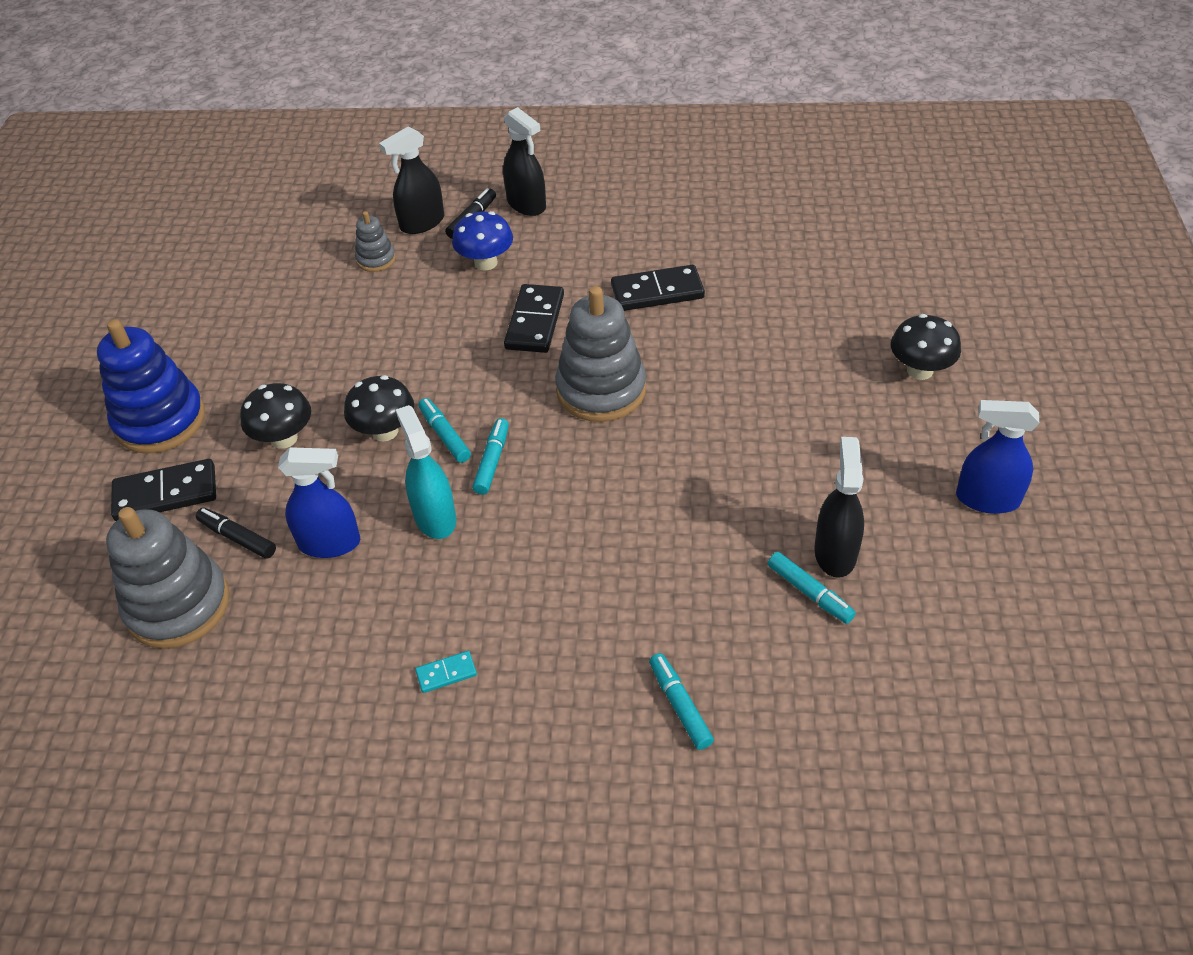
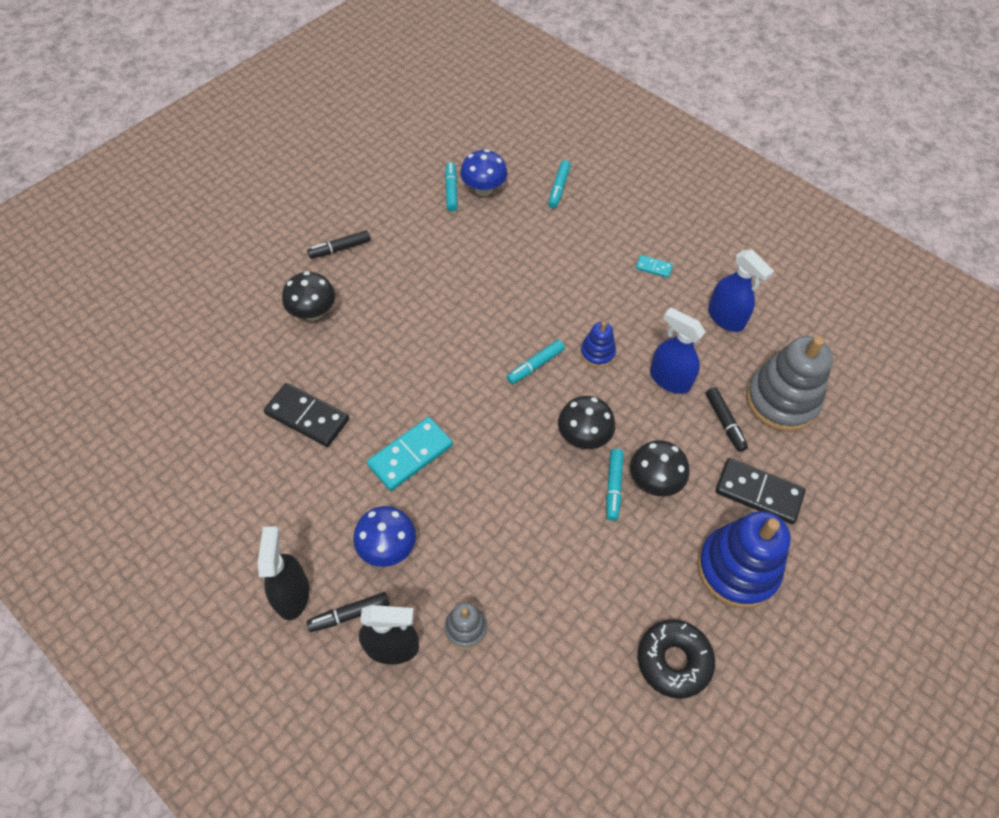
camera: 145 degrees left, 10 degrees up
turquoise spray bottle [396,405,456,539] -> blue stacking toy [580,321,616,367]
turquoise marker [418,398,471,463] -> turquoise marker moved to [606,449,624,521]
black domino [504,284,564,353] -> turquoise domino [367,417,453,491]
grey stacking toy [555,286,646,422] -> none
black spray bottle [814,437,864,578] -> none
black mushroom [891,314,961,380] -> black mushroom moved to [282,271,335,321]
blue spray bottle [956,400,1039,514] -> blue spray bottle moved to [708,249,774,332]
none -> black marker [307,230,371,259]
none -> blue mushroom [460,149,508,196]
none -> black donut [638,619,715,699]

